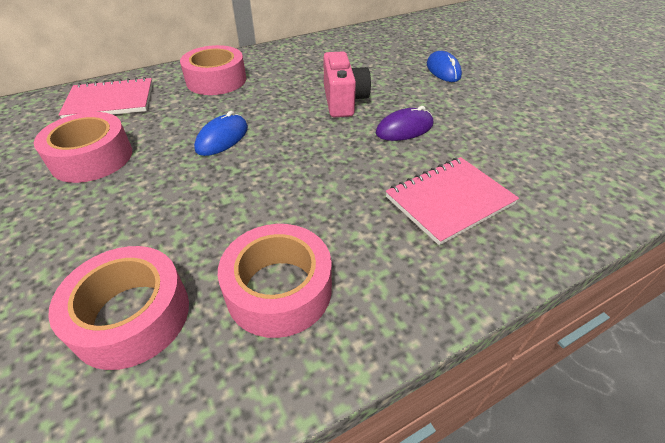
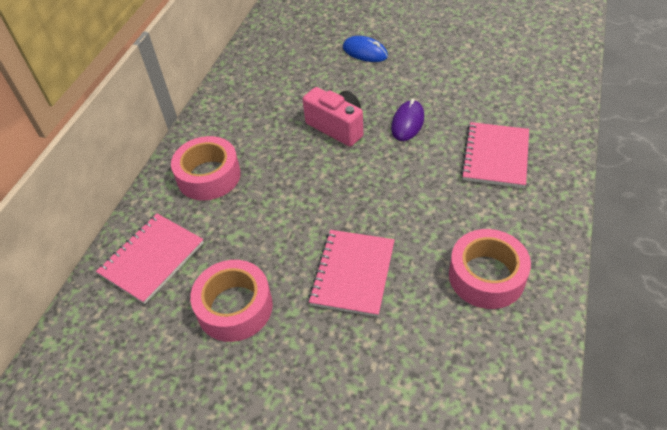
camera: 40 degrees left, 5 degrees up
pink tape [48,246,189,370] -> none
blue mouse [194,111,248,156] -> none
none -> pink notebook [308,230,395,317]

